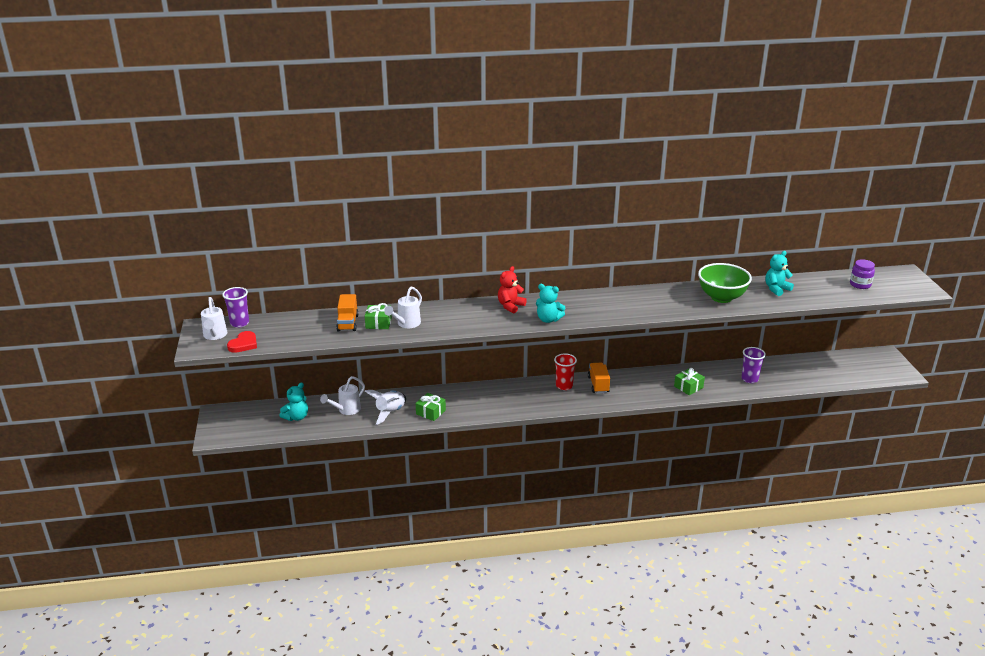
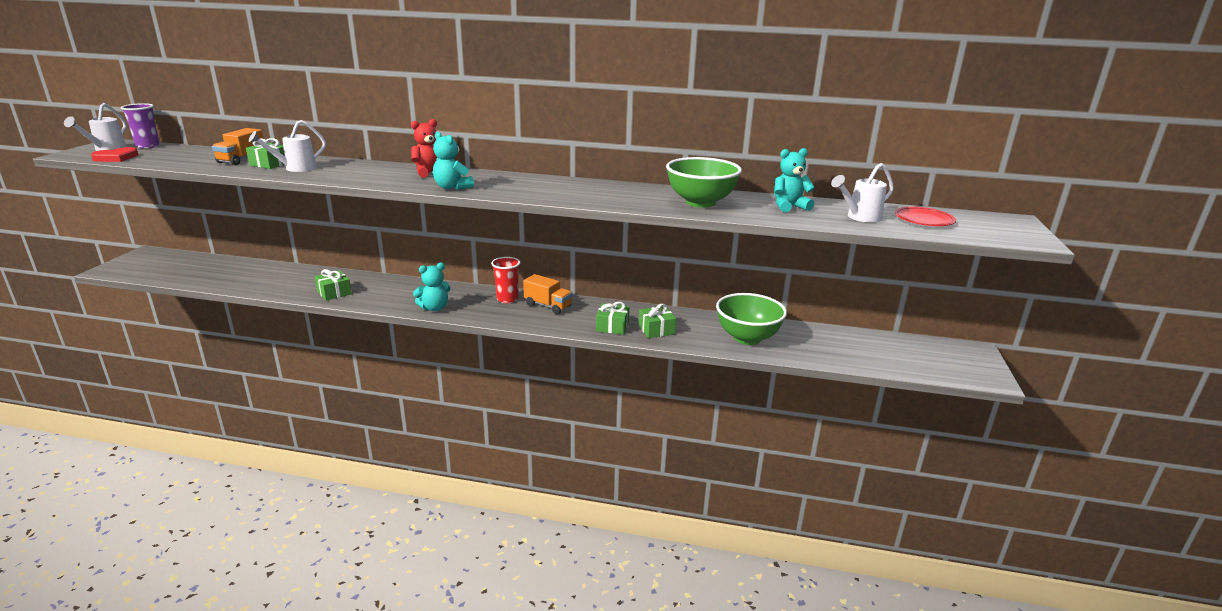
camera: 20 degrees right, 5 degrees down
turquoise teddy bear [280,382,308,421] -> turquoise teddy bear moved to [413,262,450,311]
white watering can [320,376,365,415] -> white watering can moved to [831,163,894,223]
white rocket [365,390,406,425] -> none
orange truck [588,363,610,393] -> orange truck turned 105 degrees clockwise [523,274,573,314]
purple cup [741,347,766,383] -> green bowl [716,293,787,345]
purple jar [850,259,875,289] -> red plate [895,207,956,226]
none -> green gift [596,302,629,335]

